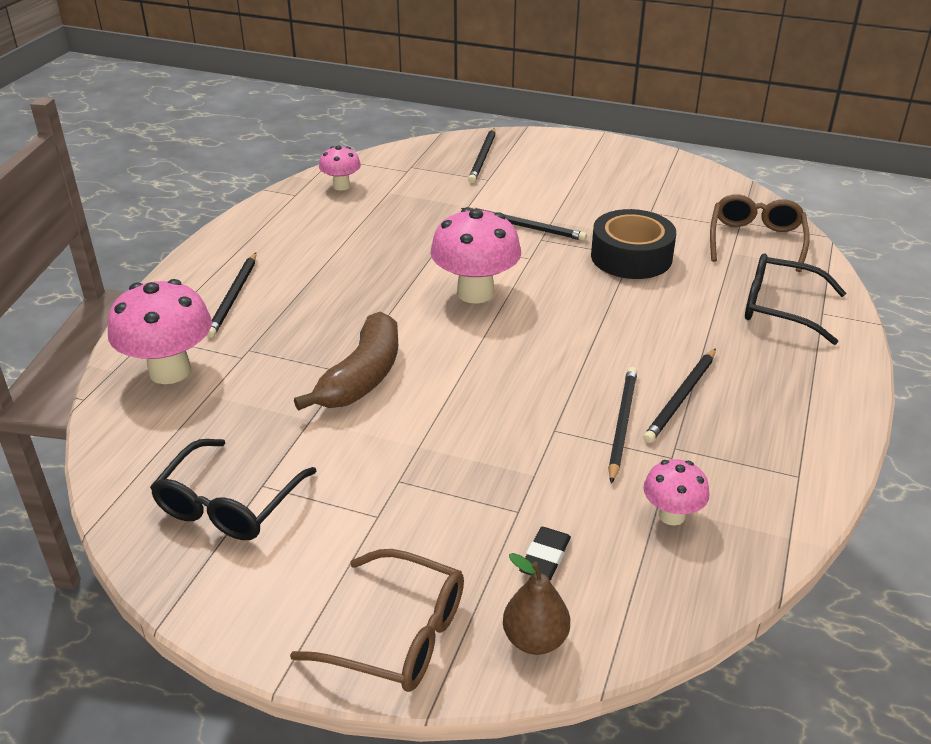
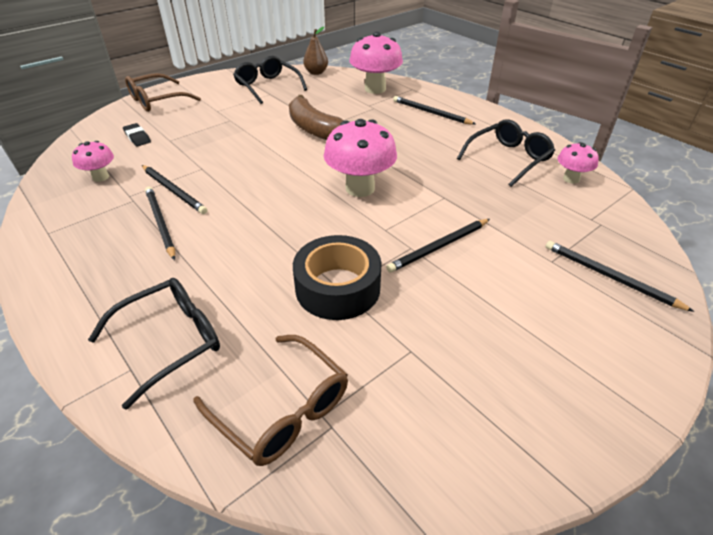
camera: 120 degrees right, 5 degrees up
brown pear [503,553,570,655] -> brown pear moved to [303,27,328,75]
none -> black glasses [457,119,555,187]

